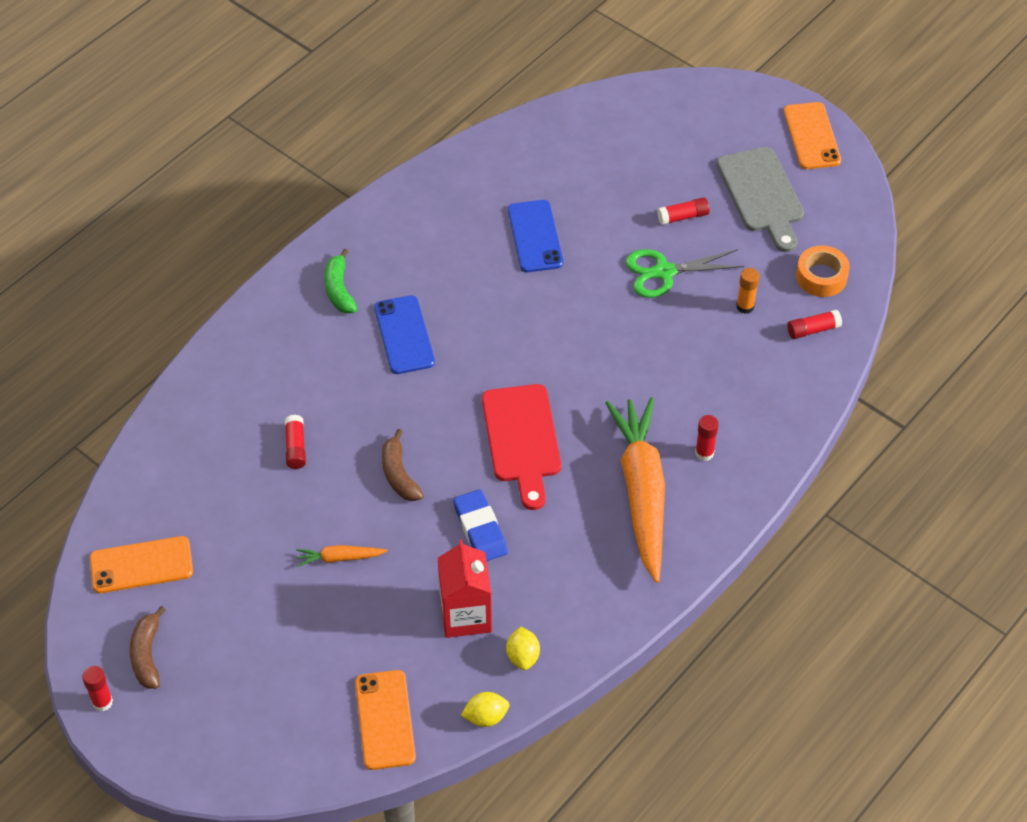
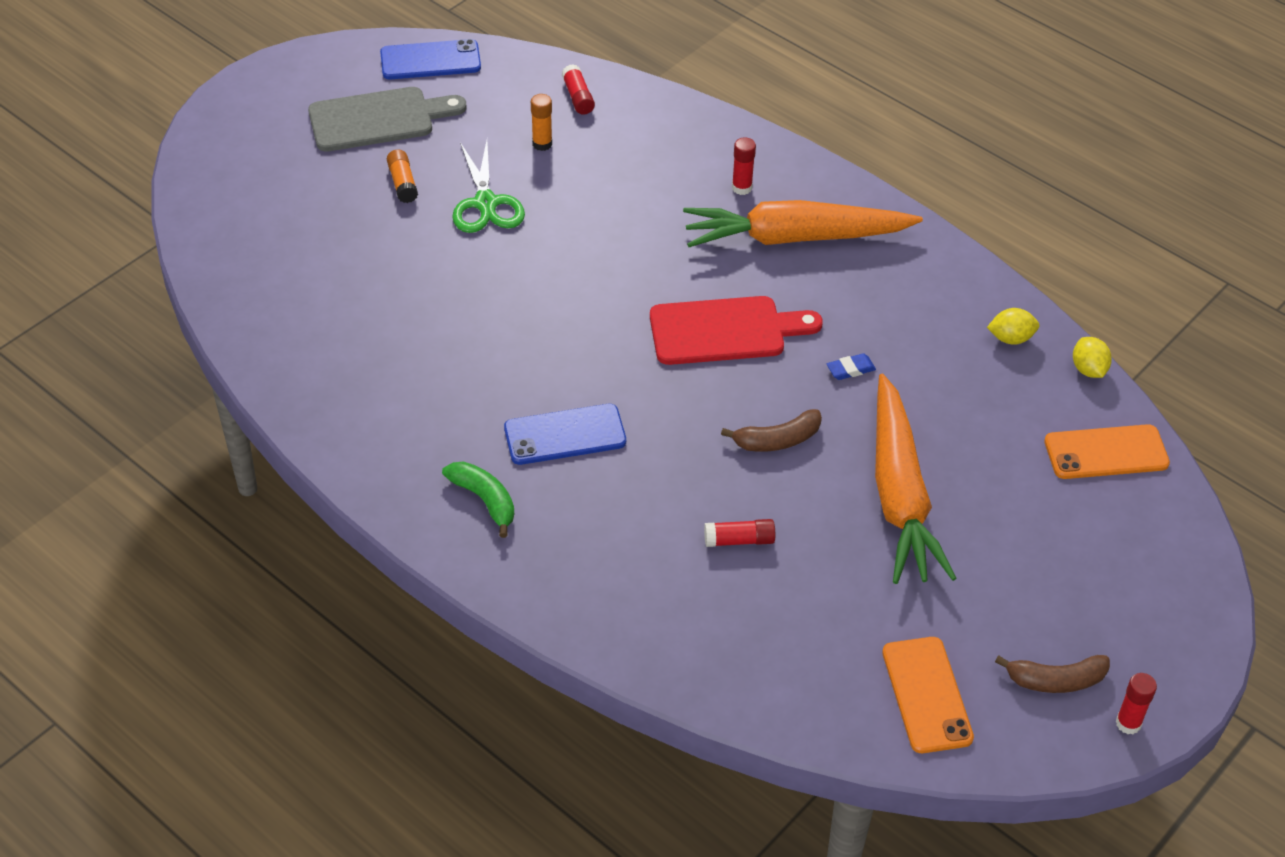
camera: 90 degrees left, 5 degrees down
orange carrot [296,545,388,567] -> orange carrot [875,374,957,584], size x2.44
green banana [324,249,357,314] -> green banana turned 120 degrees counterclockwise [442,462,514,538]
red carton [438,540,492,638] -> none
blue eraser [453,489,508,561] -> blue eraser [827,353,876,380], size x0.55
blue phone [508,200,563,272] -> blue phone moved to [380,39,481,79]
red glue stick [657,197,710,225] -> orange glue stick [387,149,418,203]
orange phone [784,102,841,169] -> none
orange tape [796,246,850,297] -> none

